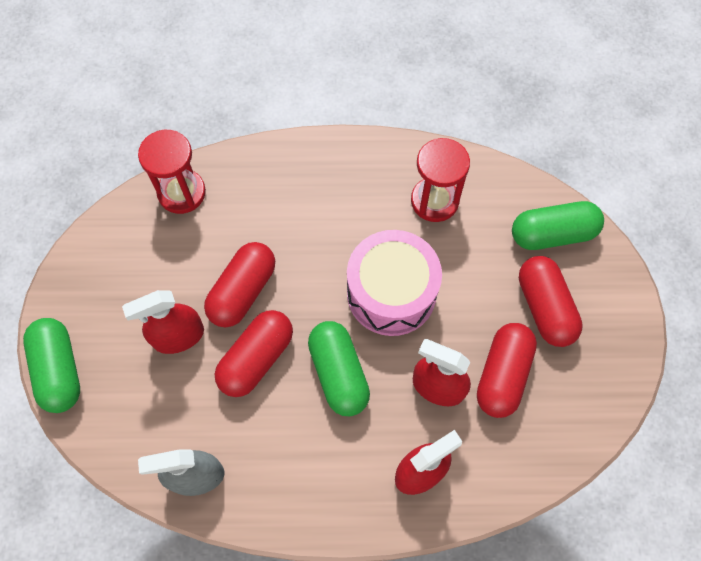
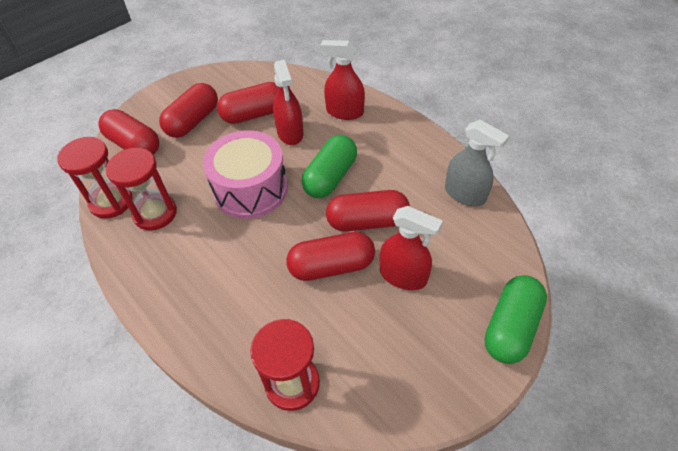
camera: 130 degrees left, 15 degrees down
green capsule [512,201,604,250] -> red capsule [98,109,160,155]
none -> red hourglass [57,137,133,219]

